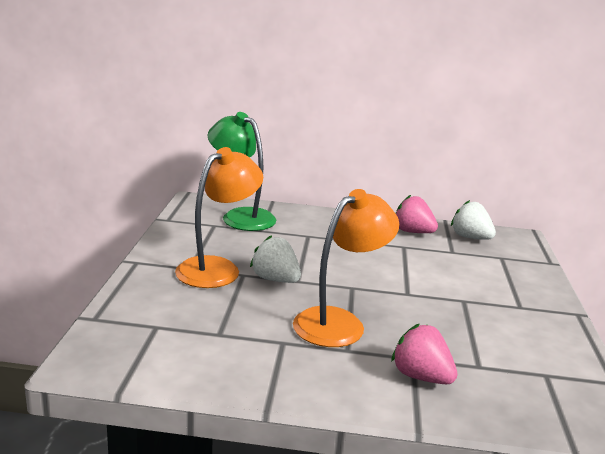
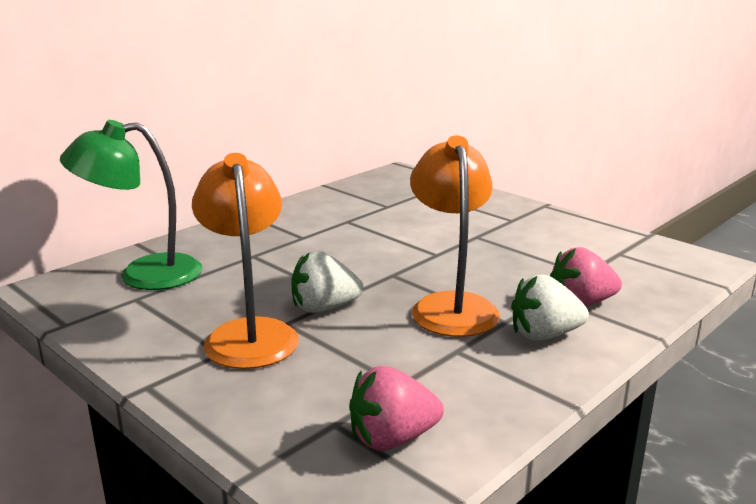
camera: 50 degrees left, 0 degrees up
pink strawberry [396,195,438,233] -> pink strawberry moved to [349,366,444,451]
white strawberry [451,200,496,240] -> white strawberry moved to [511,275,589,341]

